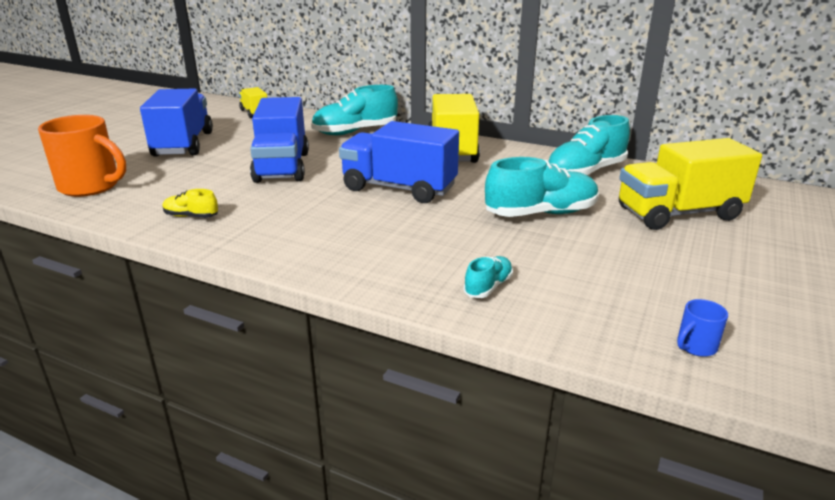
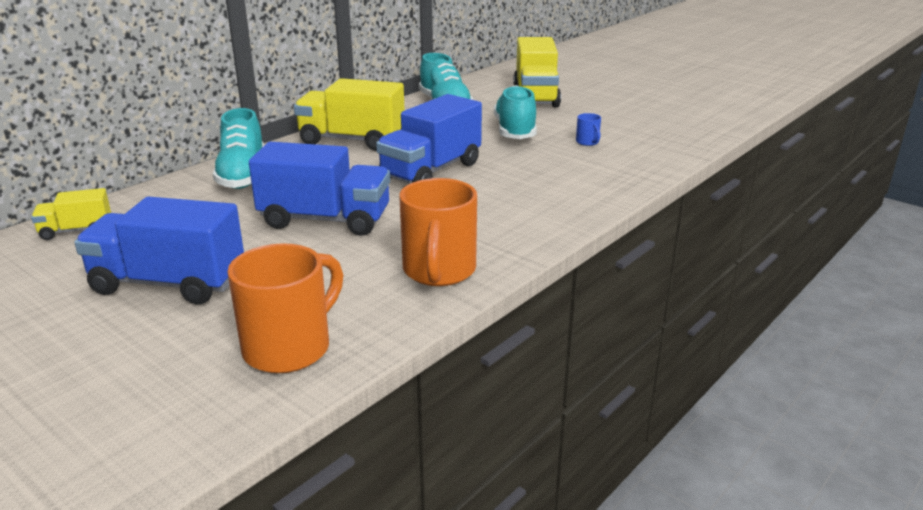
camera: 75 degrees left, 0 degrees up
yellow shoe [163,189,218,218] -> orange mug [399,178,477,286]
turquoise shoe [463,256,513,298] -> none
blue mug [677,299,728,357] -> blue mug moved to [576,113,601,146]

